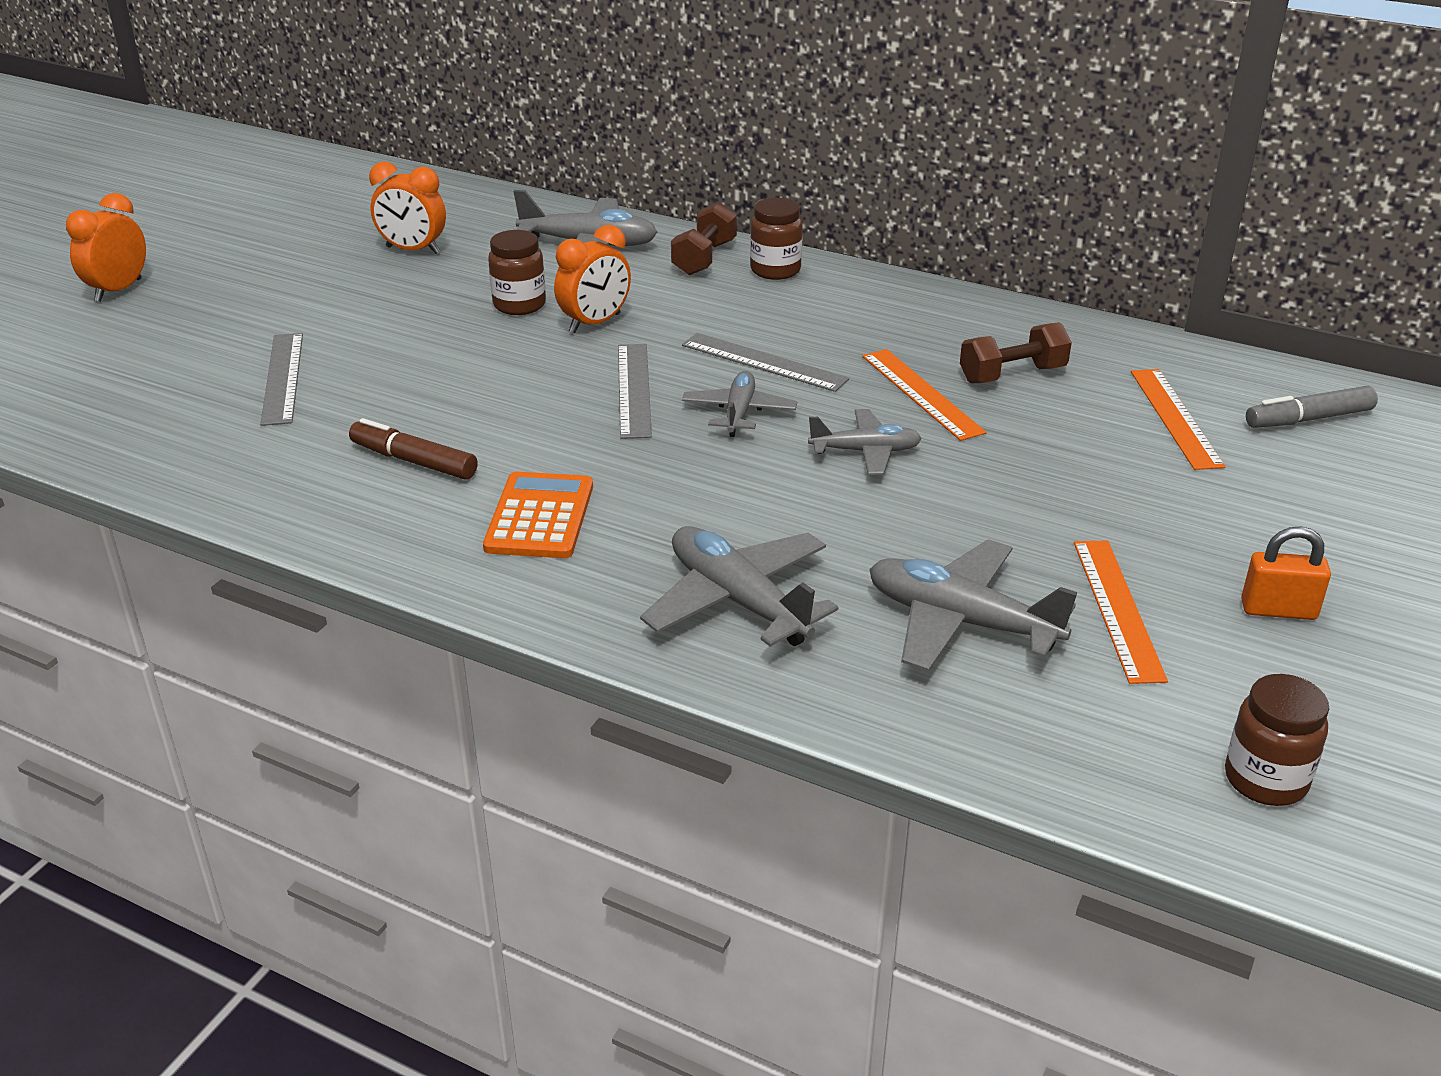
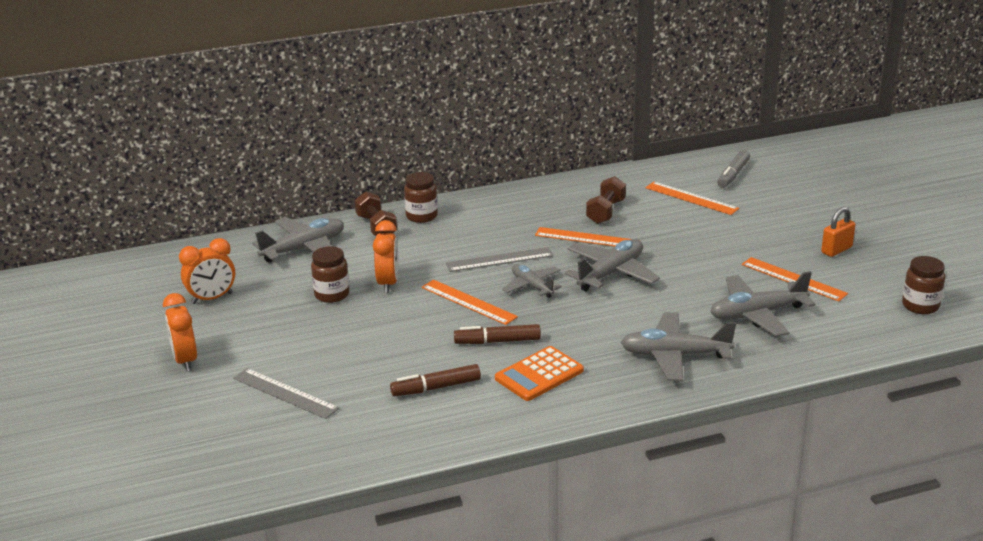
camera: 45 degrees left, 5 degrees down
orange clock [66,193,146,302] -> orange clock moved to [163,293,197,371]
orange calculator [483,472,593,558] -> orange calculator turned 90 degrees counterclockwise [495,346,584,401]
grey ruler [618,344,652,439] -> orange ruler [421,280,518,325]
grey plane [808,409,922,475] -> grey plane [564,239,660,291], size x1.59
none -> brown marker [454,324,541,344]

